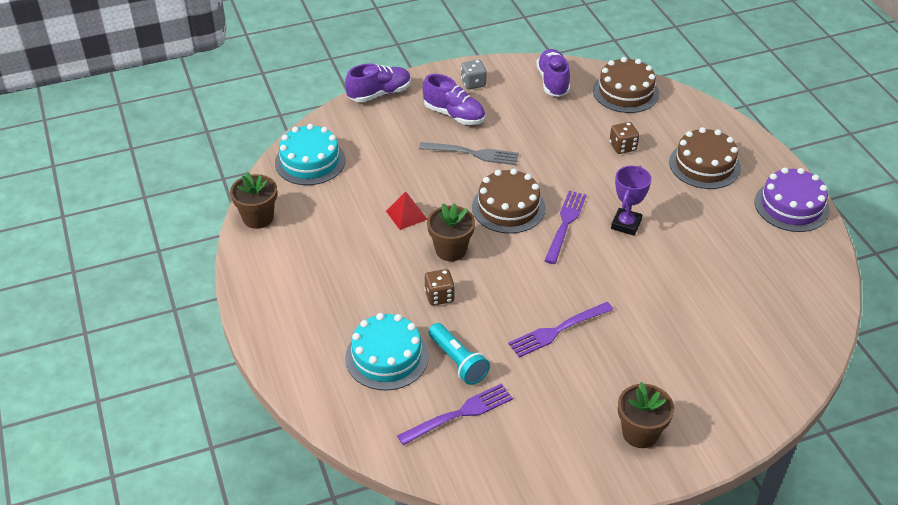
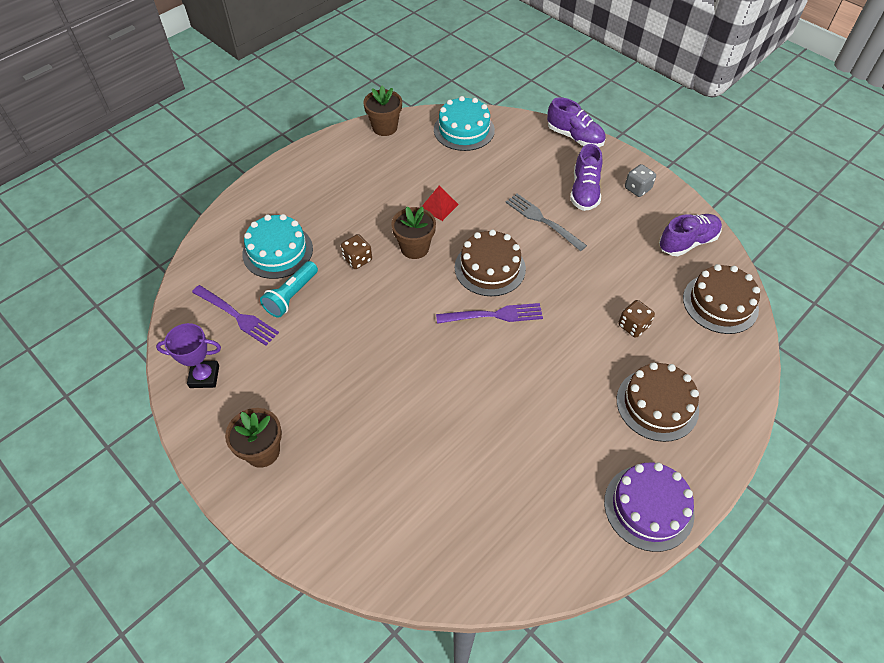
camera: 65 degrees right, 10 degrees up
grey fork [419,142,519,165] -> grey fork turned 150 degrees clockwise [506,194,587,251]
purple fork [508,302,613,358] -> none
purple trophy [611,166,652,236] -> purple trophy moved to [156,323,221,388]

